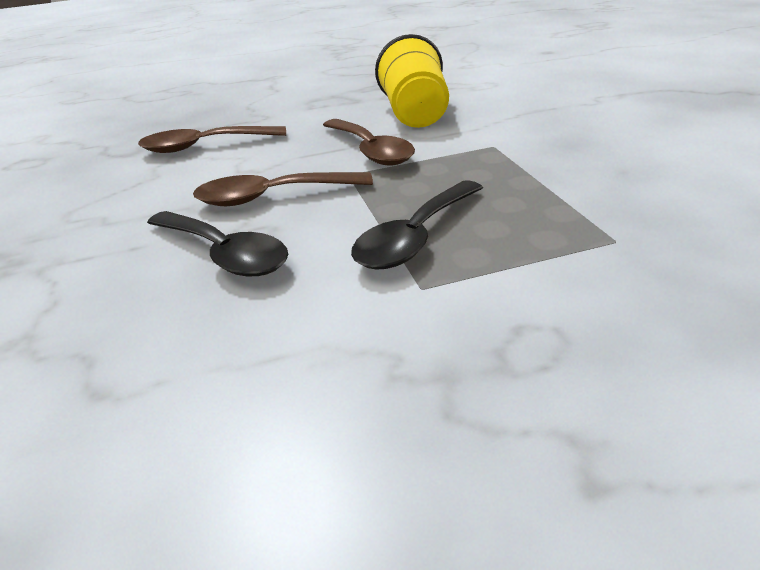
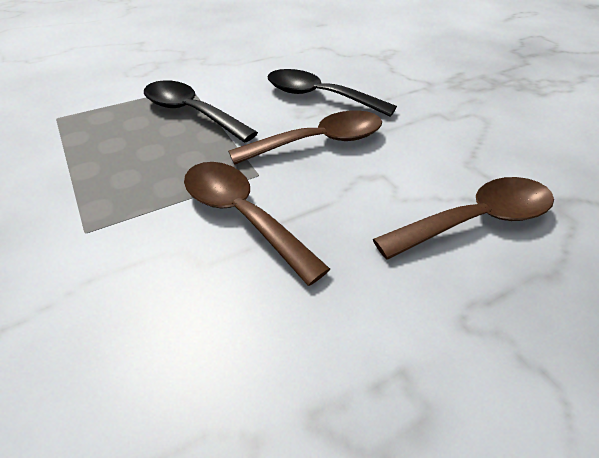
camera: 165 degrees right, 10 degrees up
black spoon [351,180,483,270] -> black spoon turned 75 degrees counterclockwise [144,80,258,143]
yellow cup [375,34,449,128] -> none

